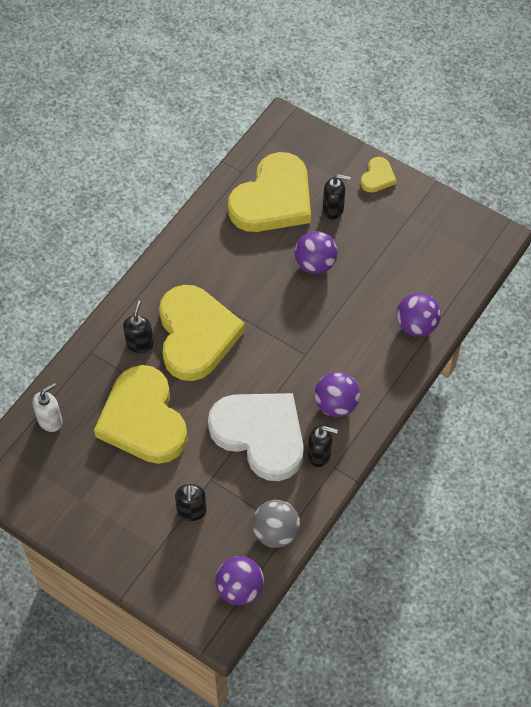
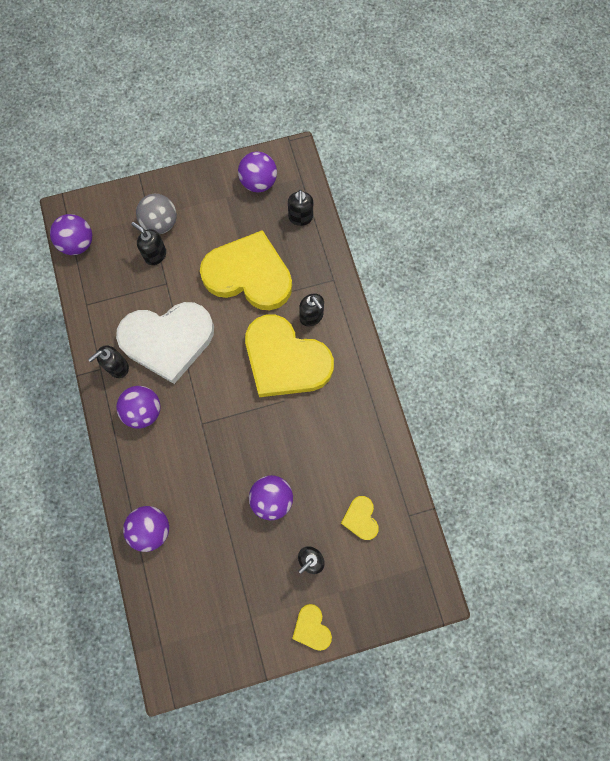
camera: 130 degrees right, 15 degrees up
white soap dispenser [33,383,62,432] -> black soap dispenser [288,190,313,226]
yellow heart [228,152,311,232] -> yellow heart [341,496,379,540], size x0.43
grey ball [252,500,300,548] -> grey ball moved to [136,194,177,234]
none -> purple ball [238,151,277,192]

